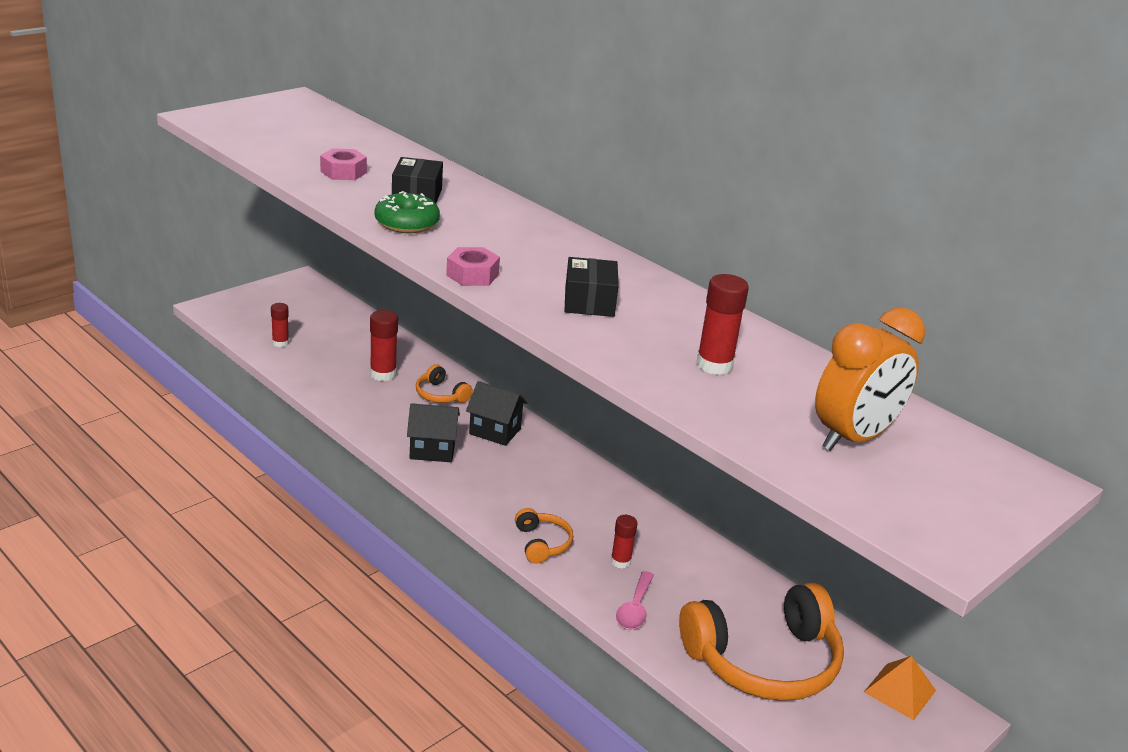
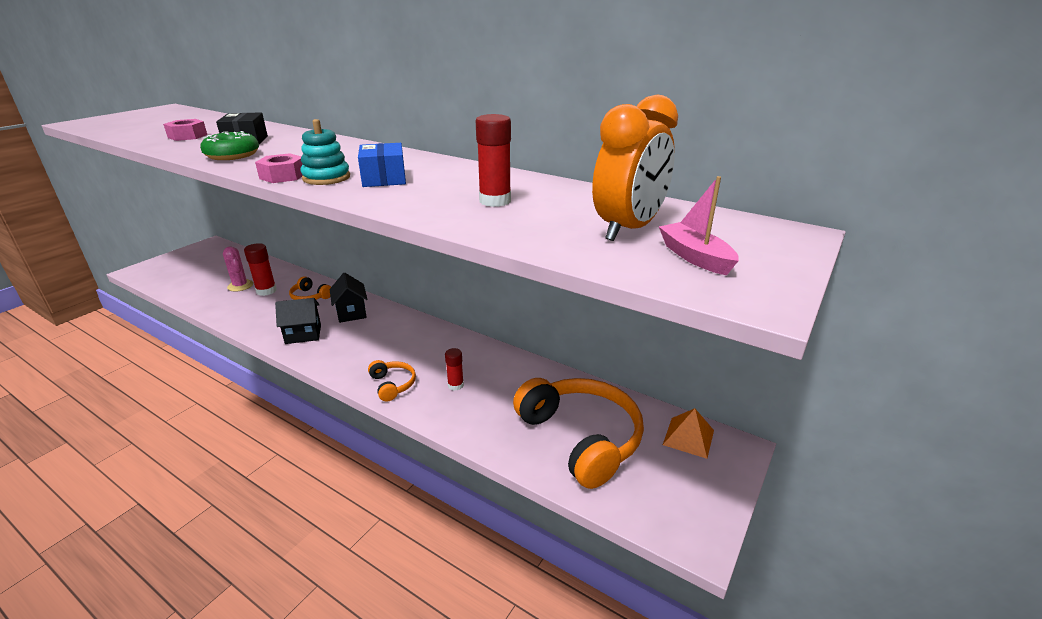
camera: 10 degrees left, 0 degrees up
red glue stick [271,303,289,347] -> none
black house [466,381,528,446] -> black house turned 60 degrees clockwise [329,273,367,323]
black box [564,257,619,317] -> blue box [358,143,406,187]
pink spoon [616,571,654,630] -> none
orange headphones [679,583,844,701] -> orange headphones turned 90 degrees counterclockwise [513,378,644,489]
none -> pink cactus [223,246,253,292]
none -> turquoise stacking toy [300,119,350,185]
none -> pink boat [659,176,739,275]

